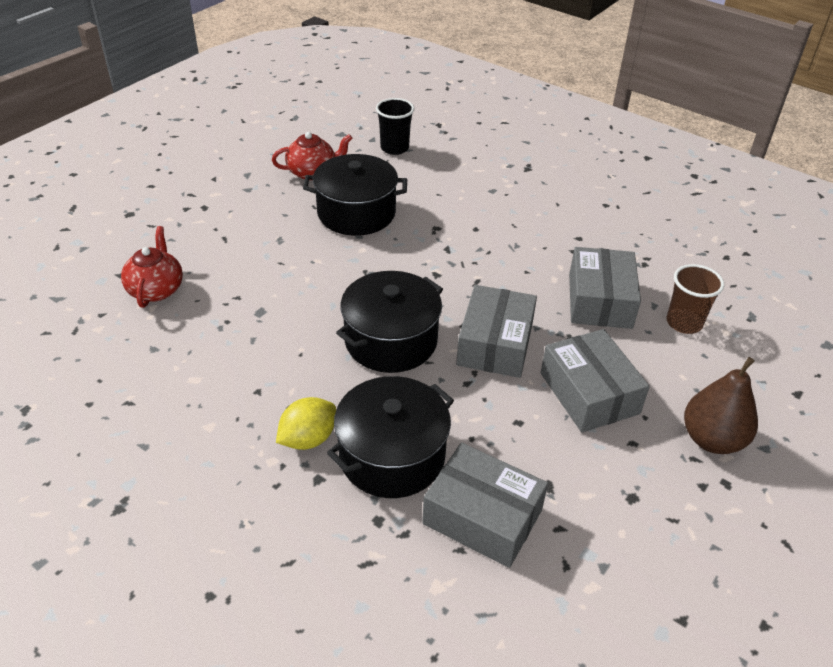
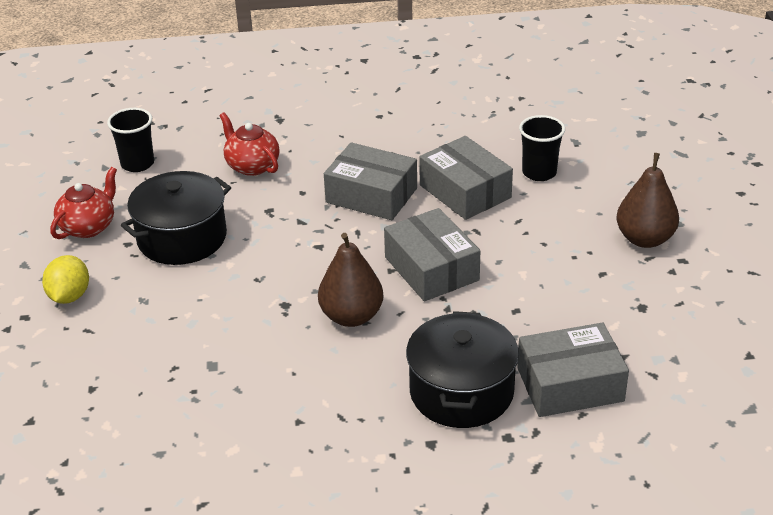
camera: 40 degrees left, 5 degrees down
red teapot [121,226,183,308] -> red teapot moved to [219,112,280,176]
yellow lemon [276,397,336,450] -> yellow lemon moved to [42,255,89,304]
black pot [336,271,443,373] -> brown pear [318,233,383,327]
grey box [541,329,650,433] -> grey box moved to [324,142,417,220]
brown cup [667,264,724,334] -> black cup [519,115,565,181]

